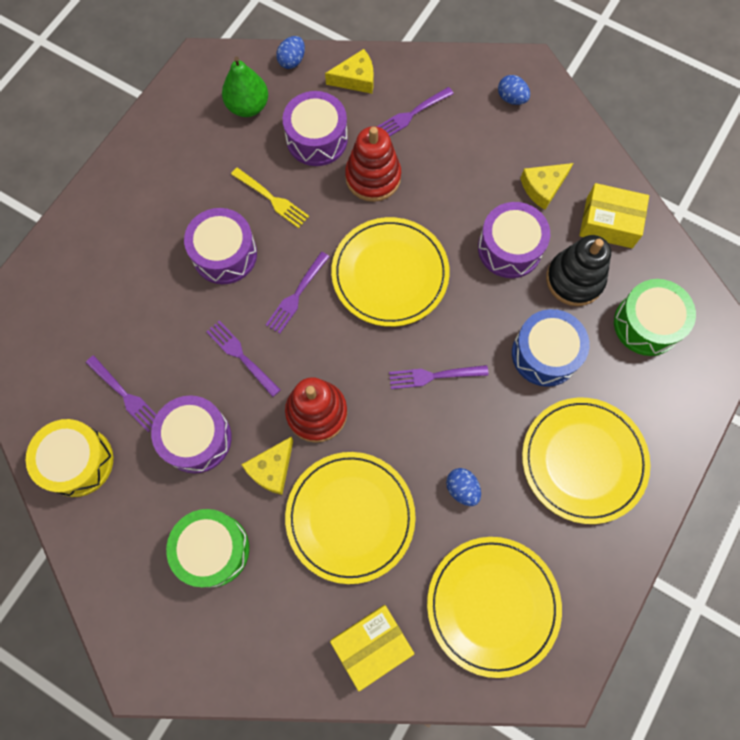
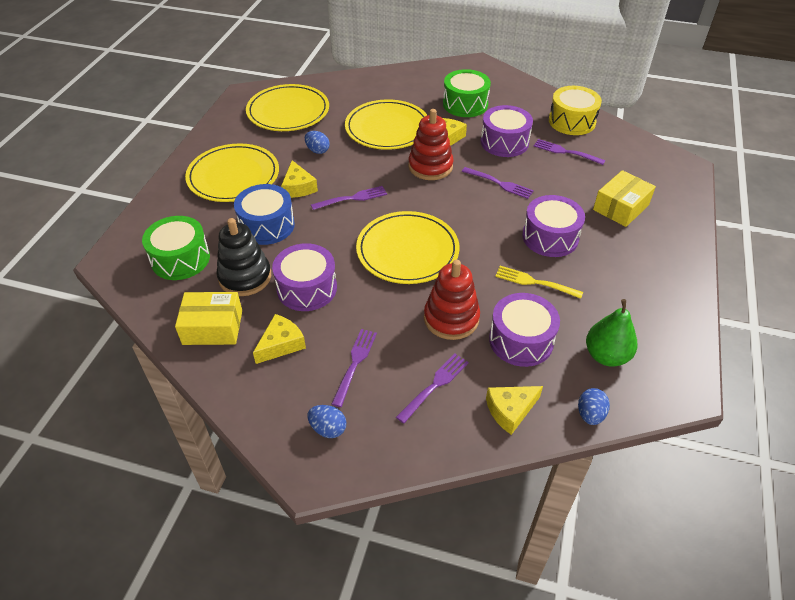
camera: 165 degrees right, 25 degrees down
purple fork [266,252,330,334] -> purple fork moved to [332,329,377,407]
yellow box [330,605,414,691] -> yellow box moved to [593,170,656,227]
none -> yellow cheese [281,160,318,198]

